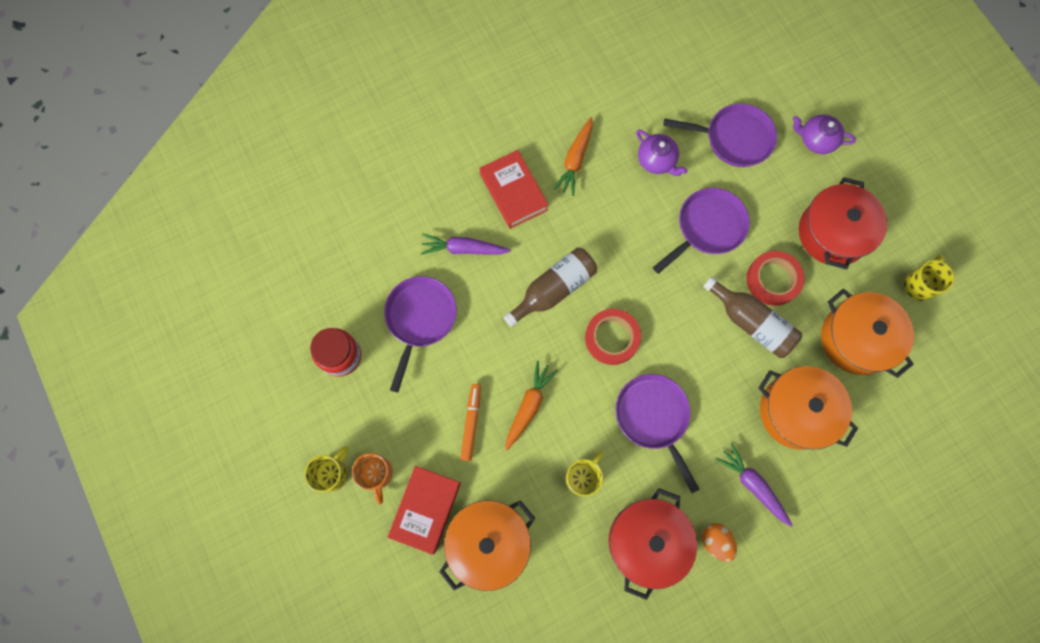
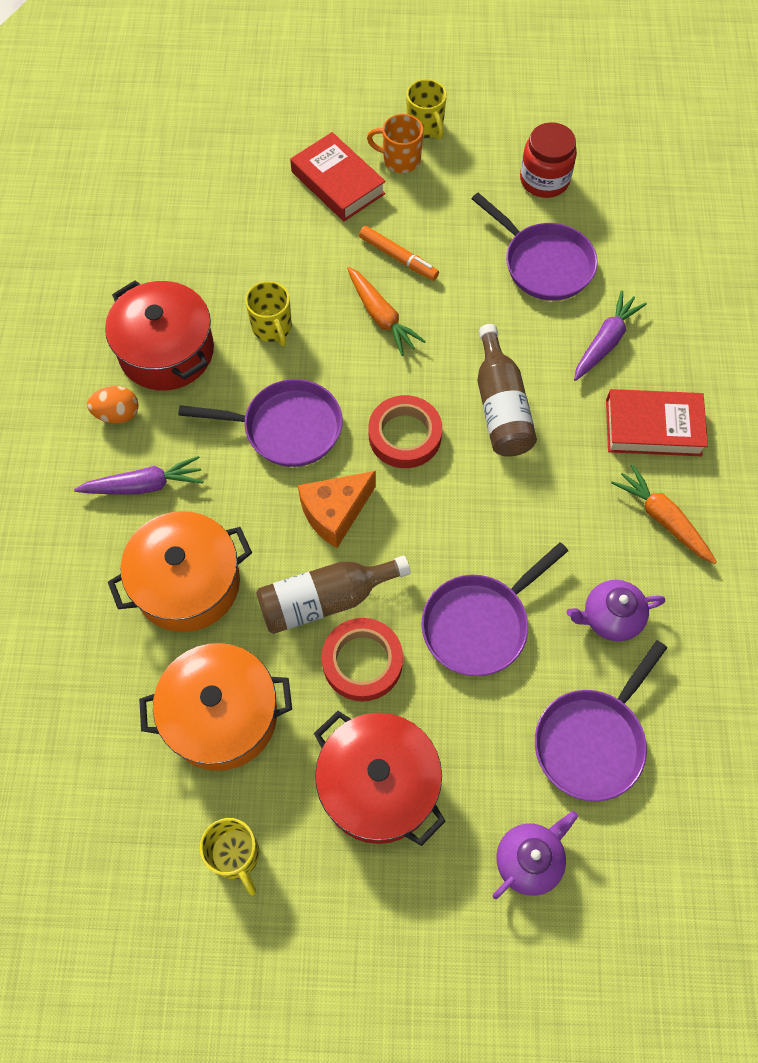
camera: 120 degrees right, 10 degrees down
orange pot [439,500,535,591] -> none
purple pan [653,188,750,274] -> purple pan turned 60 degrees clockwise [421,542,568,676]
none -> orange cheese [298,471,376,548]

